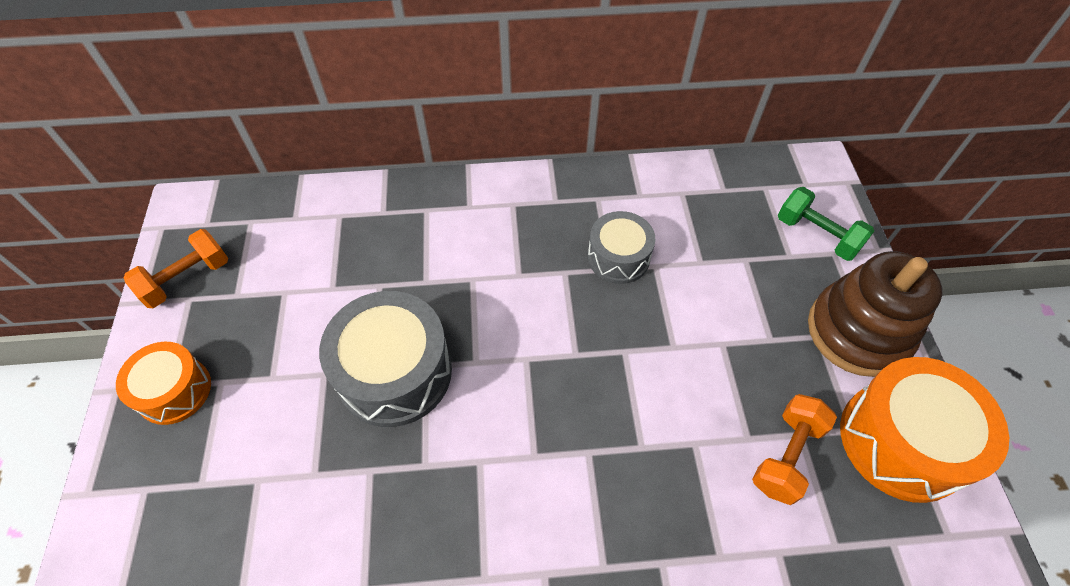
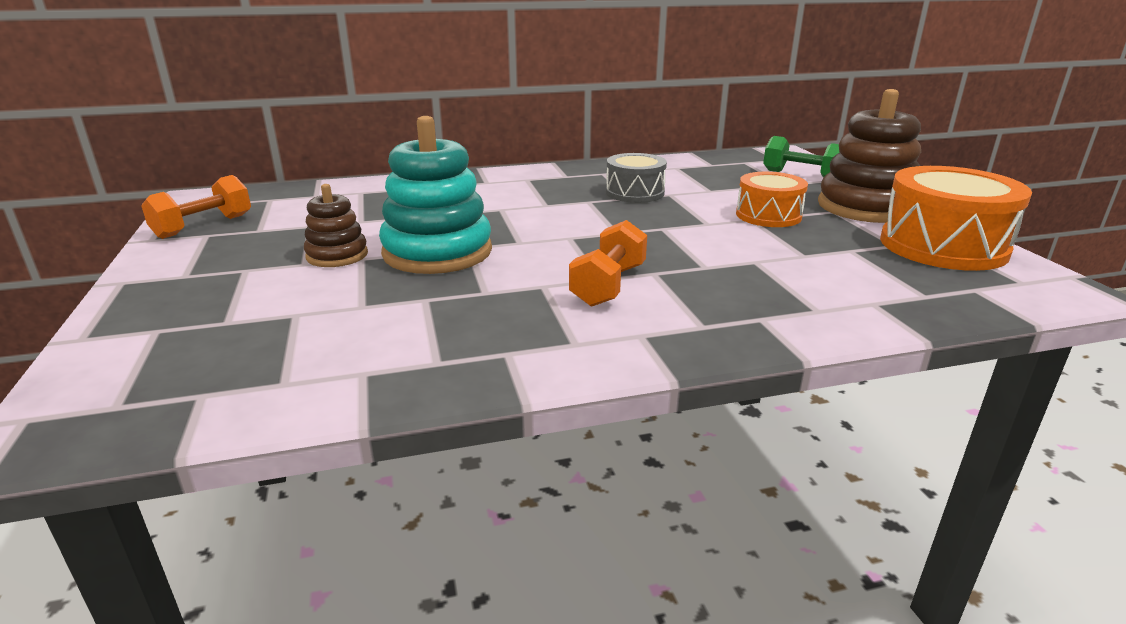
camera: 10 degrees left, 30 degrees down
orange drum [116,342,211,425] -> orange drum moved to [736,172,808,227]
grey drum [319,291,452,427] -> turquoise stacking toy [379,116,492,274]
orange dumbbell [752,394,837,505] -> orange dumbbell moved to [569,220,647,307]
none -> brown stacking toy [304,184,368,267]

